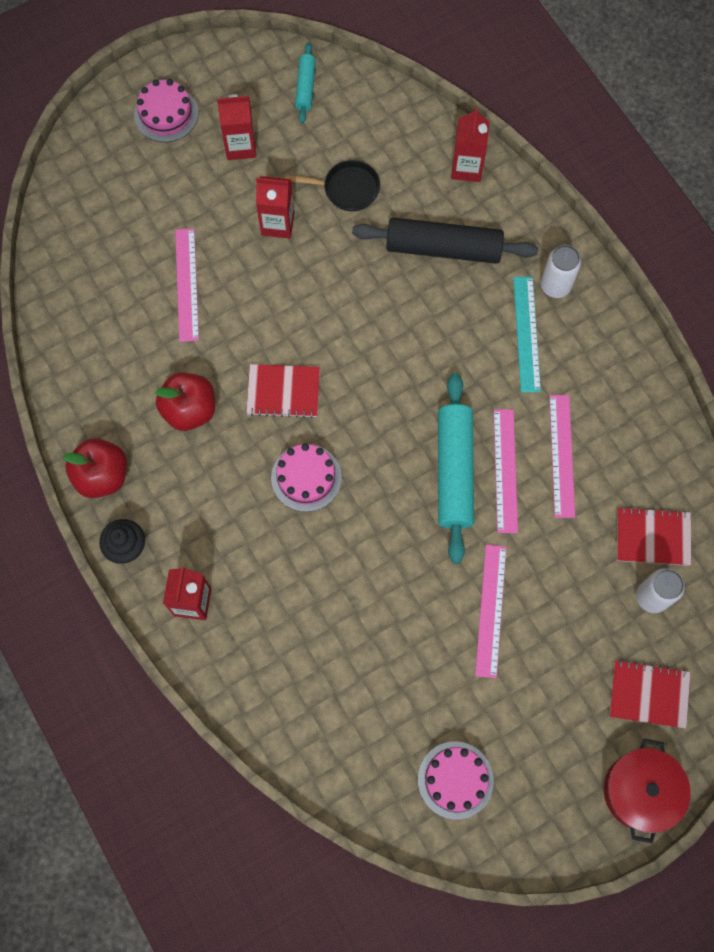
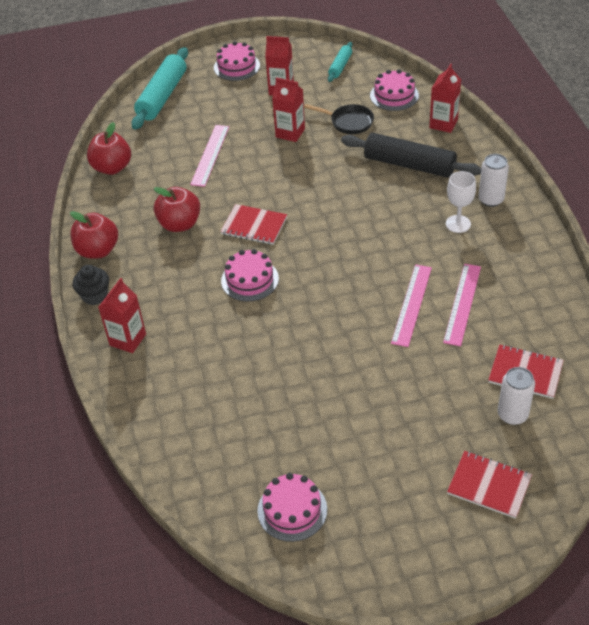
camera: 20 degrees right, 25 degrees down
turquoise rolling pin [438,373,474,564] -> turquoise rolling pin moved to [131,47,188,130]
pink ruler [475,544,507,678] -> none
turquoise ruler [513,277,541,392] -> white goblet [446,171,476,233]
red pot [604,739,691,843] -> none
none -> red apple [87,122,131,175]
none -> pink cake [370,69,419,111]

